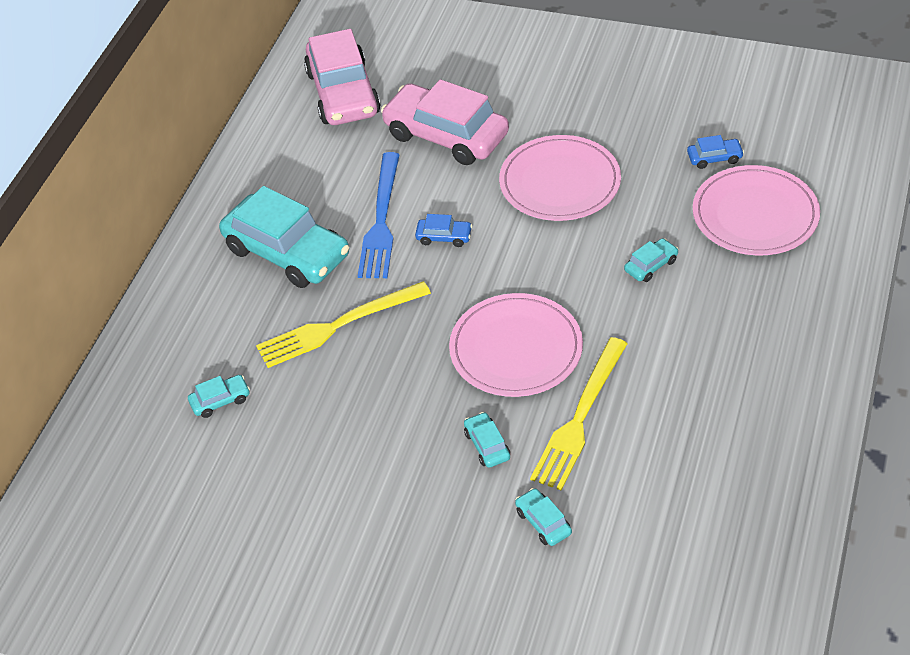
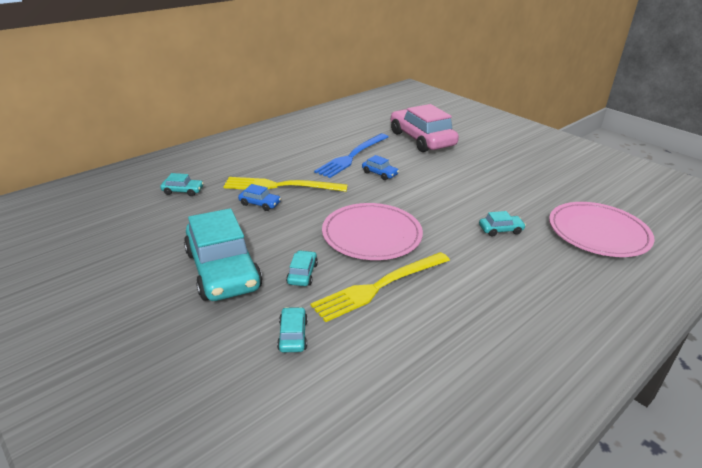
camera: 25 degrees right, 15 degrees down
turquoise car [219,186,349,288] -> turquoise car moved to [184,208,262,301]
pink car [304,29,380,125] -> none
pink plate [499,135,621,221] -> none
blue car [687,135,744,169] -> blue car moved to [238,184,281,211]

